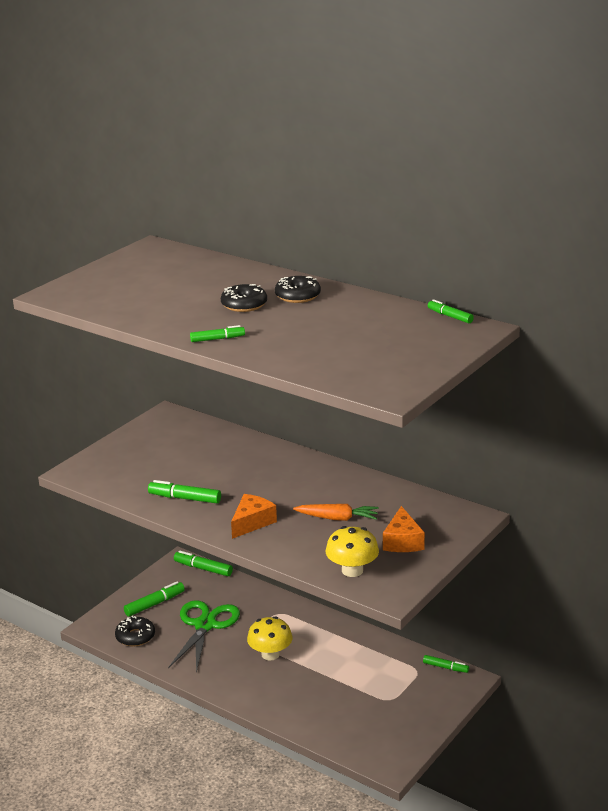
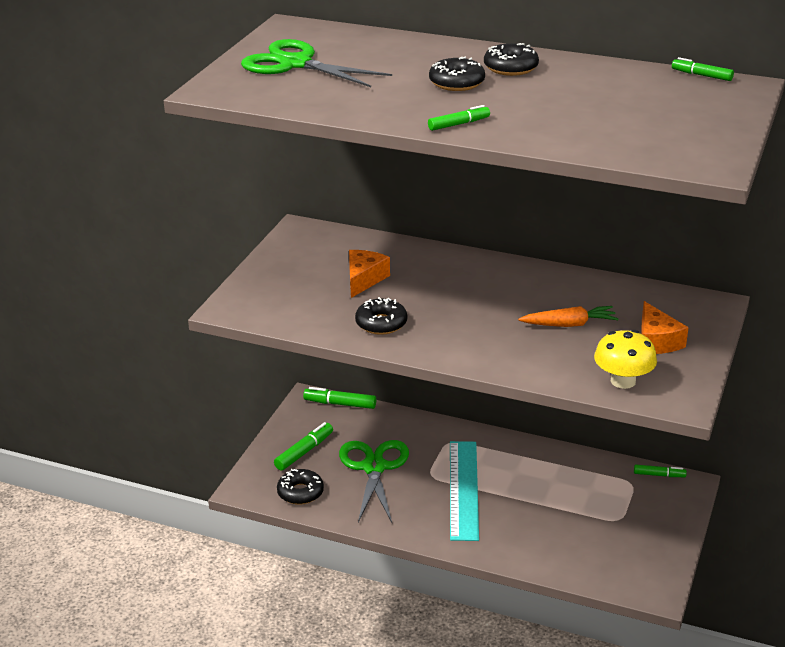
camera: 15 degrees left, 5 degrees up
green marker [148,480,221,504] -> black donut [355,297,407,335]
orange cheese [231,494,277,539] -> orange cheese moved to [349,250,390,298]
yellow mushroom [247,616,293,661] -> turquoise ruler [450,441,479,541]
none -> green scissors [241,39,392,87]

